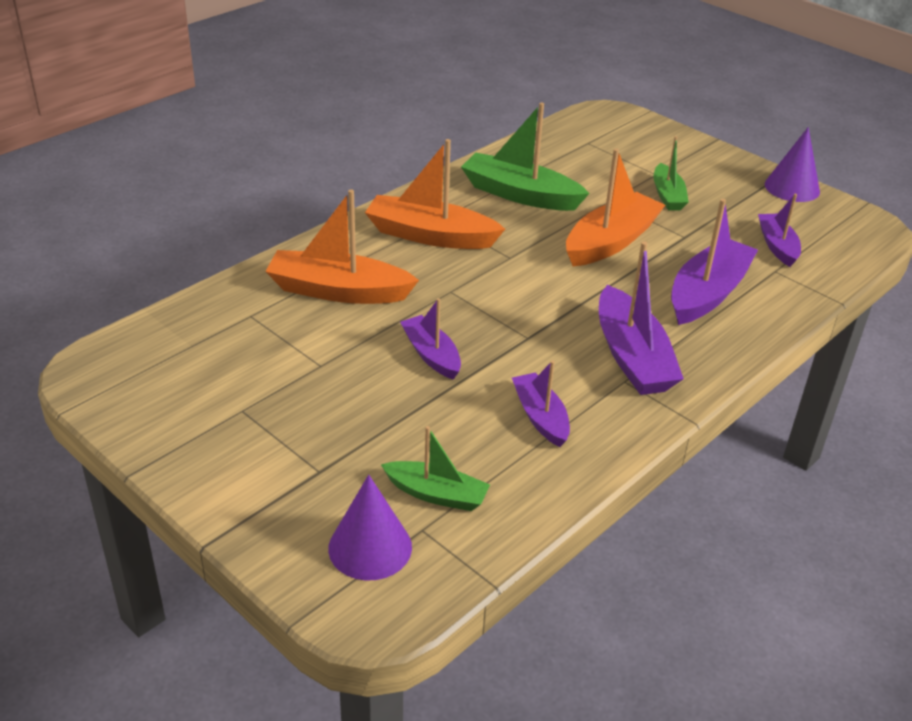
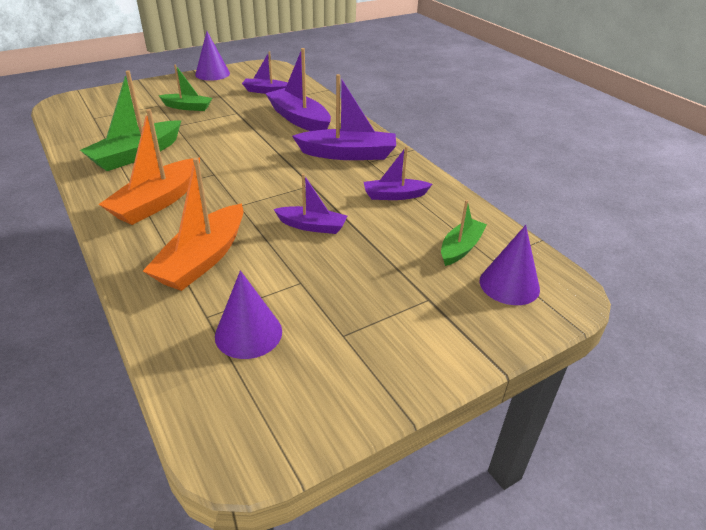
camera: 75 degrees left, 0 degrees up
purple boat [400,298,461,380] -> purple boat turned 150 degrees counterclockwise [273,174,347,234]
orange boat [566,148,665,266] -> none
none -> purple cone [215,270,282,359]

